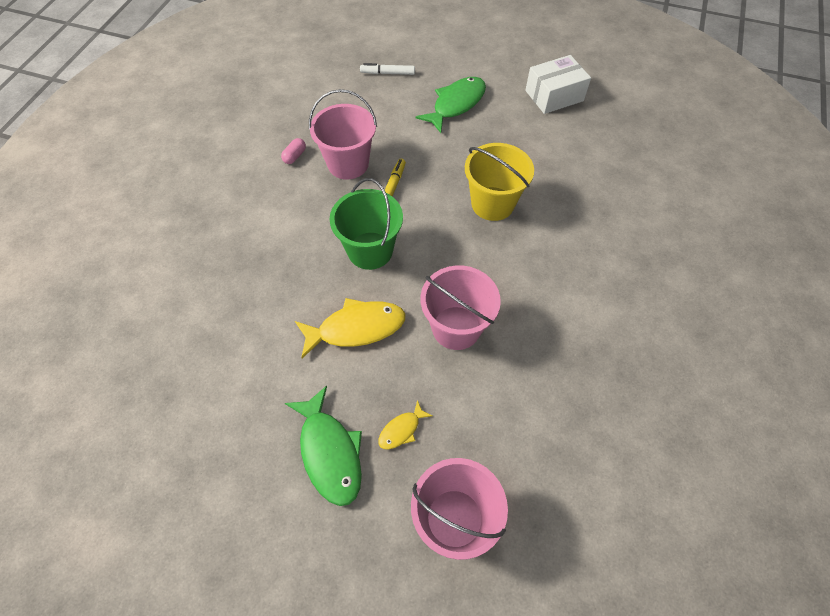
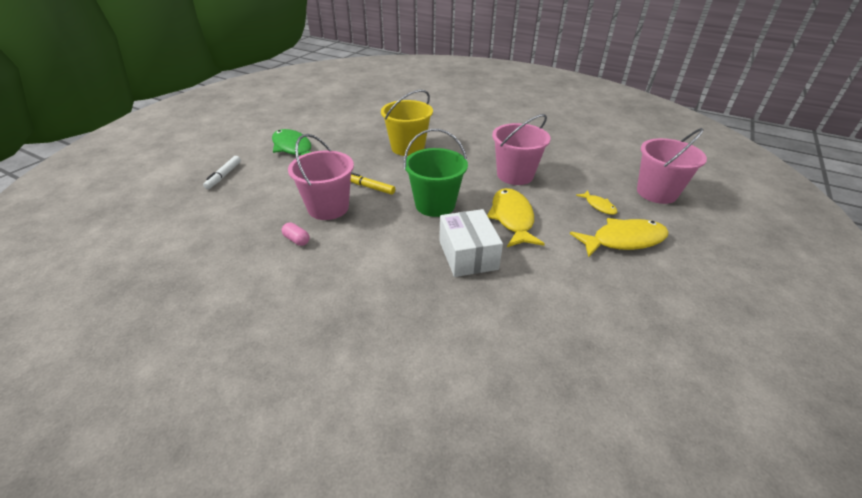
camera: 80 degrees left, 20 degrees down
green fish [285,386,362,506] -> yellow fish [570,218,669,257]
white box [525,55,591,114] -> white box moved to [439,209,503,277]

